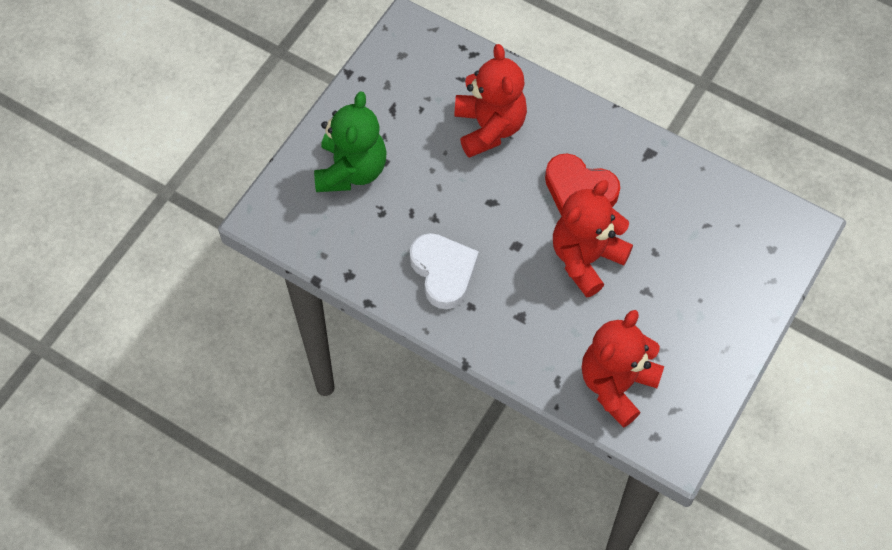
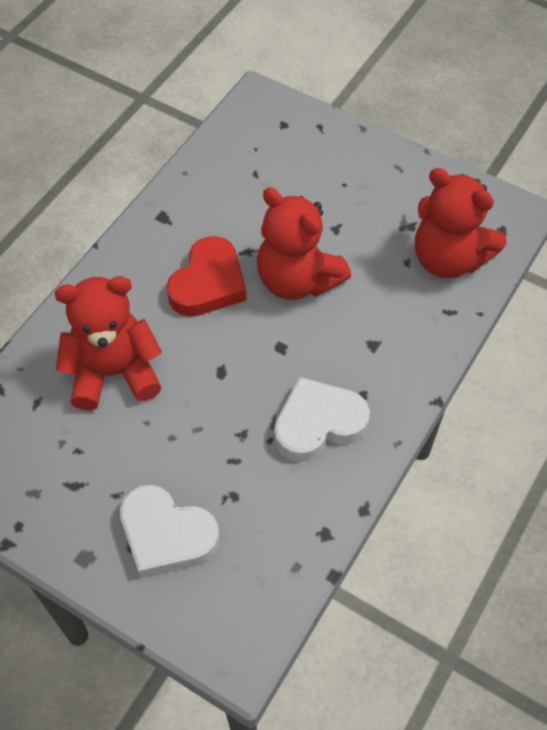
camera: 90 degrees left, 5 degrees down
green teddy bear [314,91,387,192] -> white heart [120,485,219,578]

